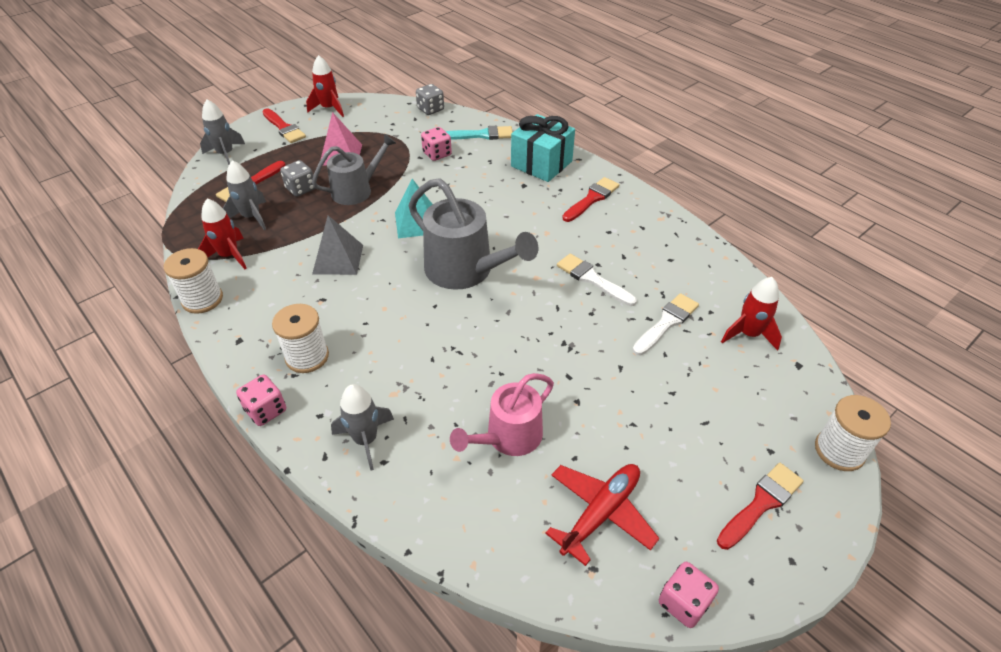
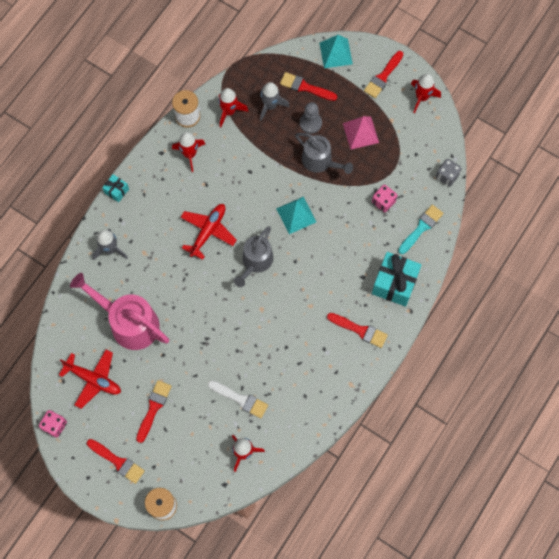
camera: 75 degrees right, 25 degrees up
grey rocket [200,100,245,165] -> turquoise pyramid [319,35,353,68]
pink dice [236,375,286,426] -> turquoise gift [102,174,129,202]
white spool [272,304,329,373] -> none
grey dice [280,160,315,197] -> grey pawn [300,102,322,134]
grey pyramid [312,215,363,275] -> none
grey watering can [409,178,538,290] -> grey watering can [234,226,273,287], size x0.66
turquoise brush [445,126,513,140] -> turquoise brush turned 120 degrees counterclockwise [398,205,444,254]
pink watering can [450,373,554,456] -> pink watering can [70,273,170,350], size x1.52
white brush [557,254,637,306] -> none
none -> red brush [136,380,172,443]
none -> red rocket [172,132,205,172]
none -> red plane [180,204,237,260]

